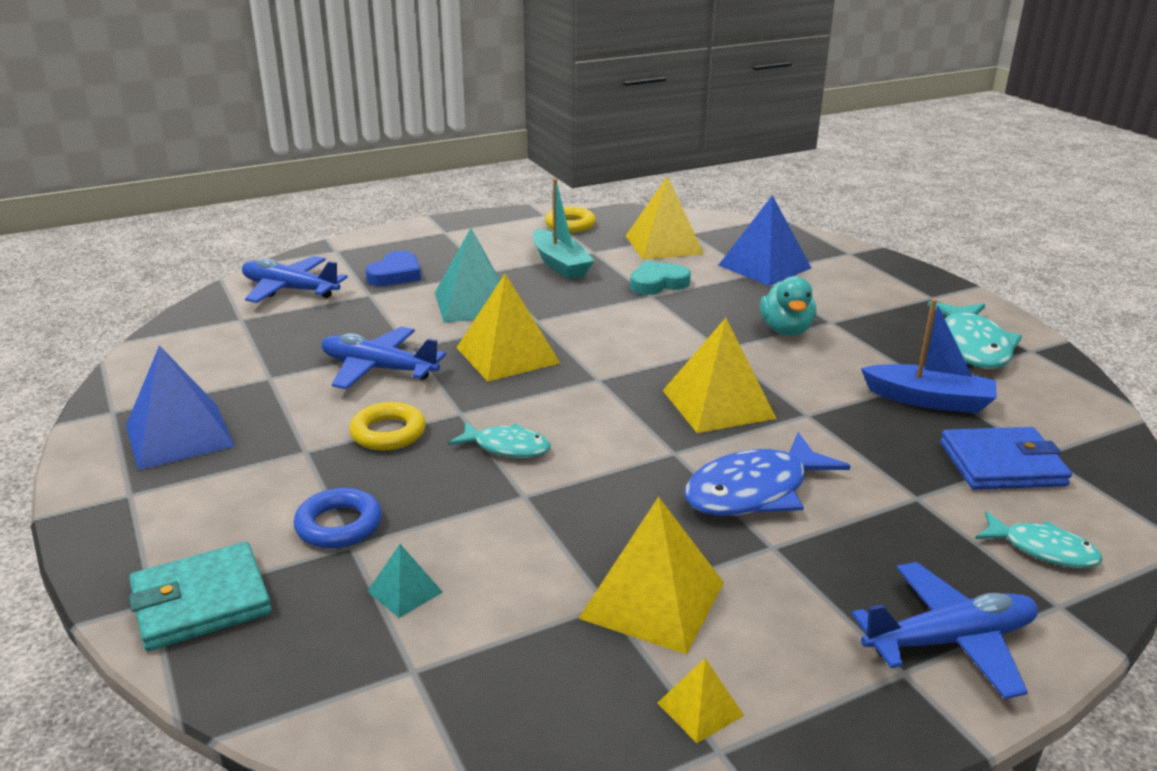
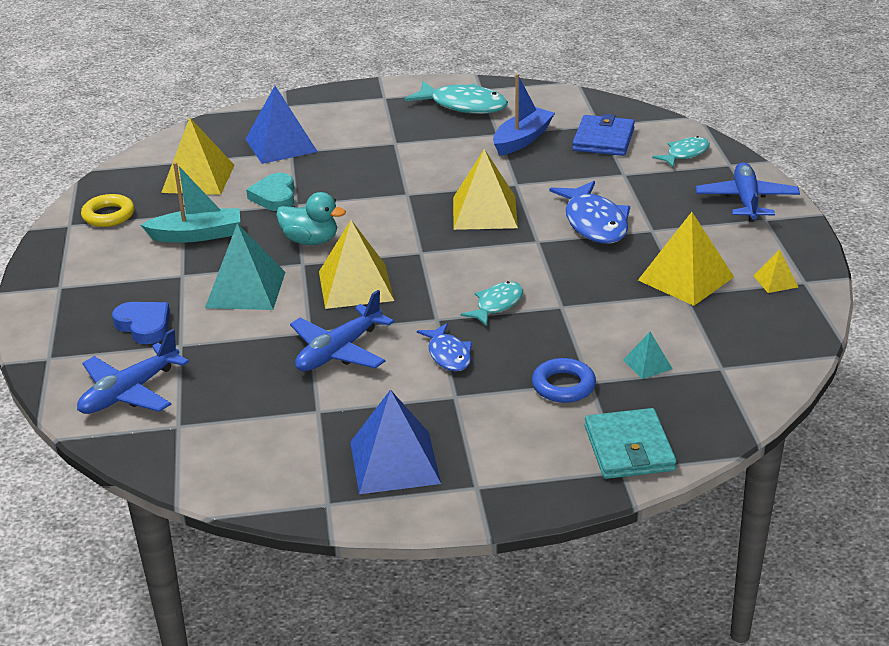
camera: 70 degrees left, 5 degrees up
yellow ring [349,402,426,451] -> blue fish [417,323,472,371]
turquoise duck [760,276,816,336] -> turquoise duck moved to [276,192,346,245]

